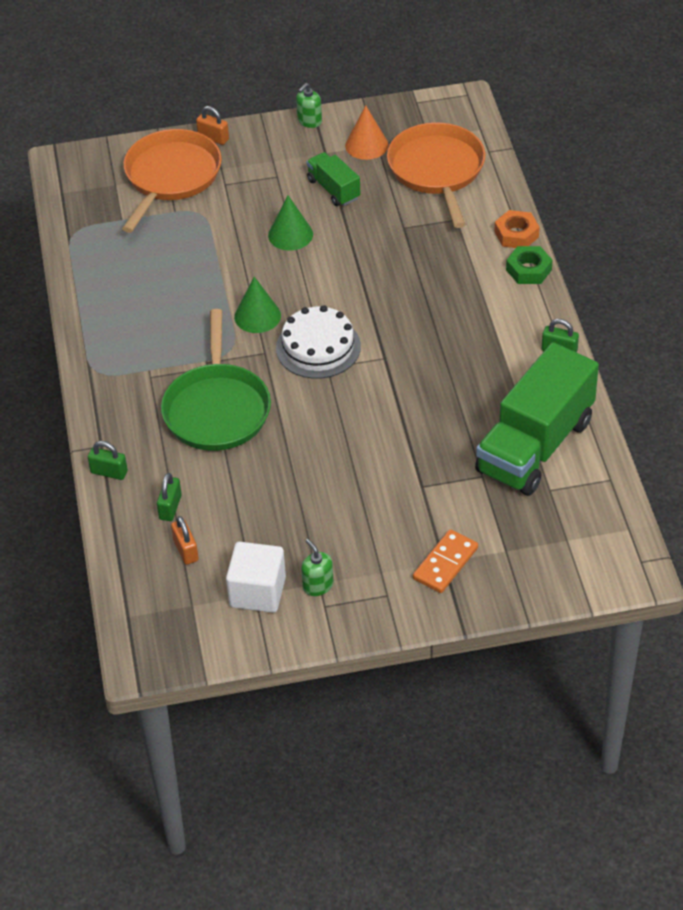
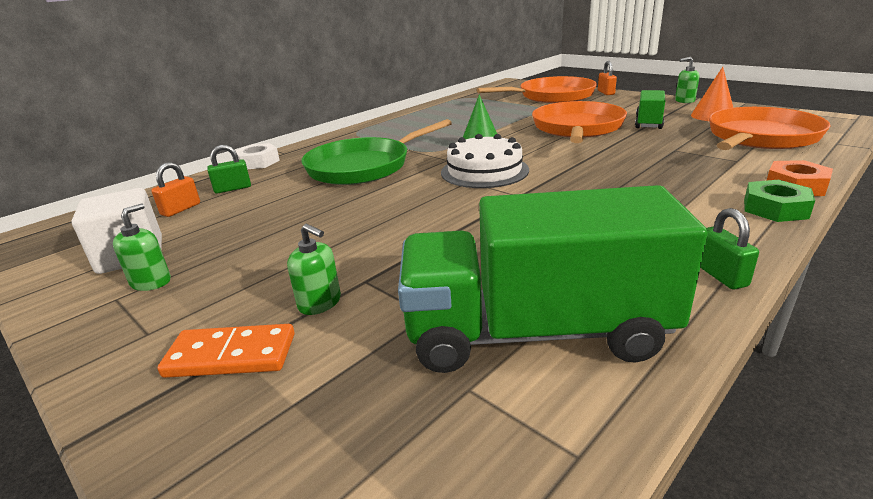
camera: 55 degrees right, 20 degrees down
green padlock [88,441,128,480] -> white nut [236,143,280,169]
green cone [268,195,313,251] -> orange pan [532,101,627,143]
none -> green soap dispenser [287,224,341,315]

